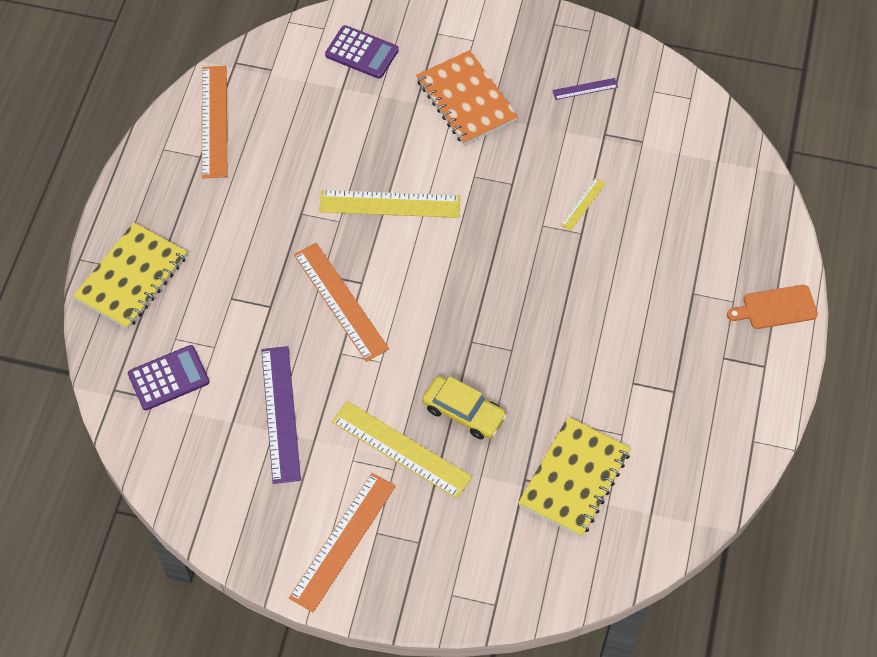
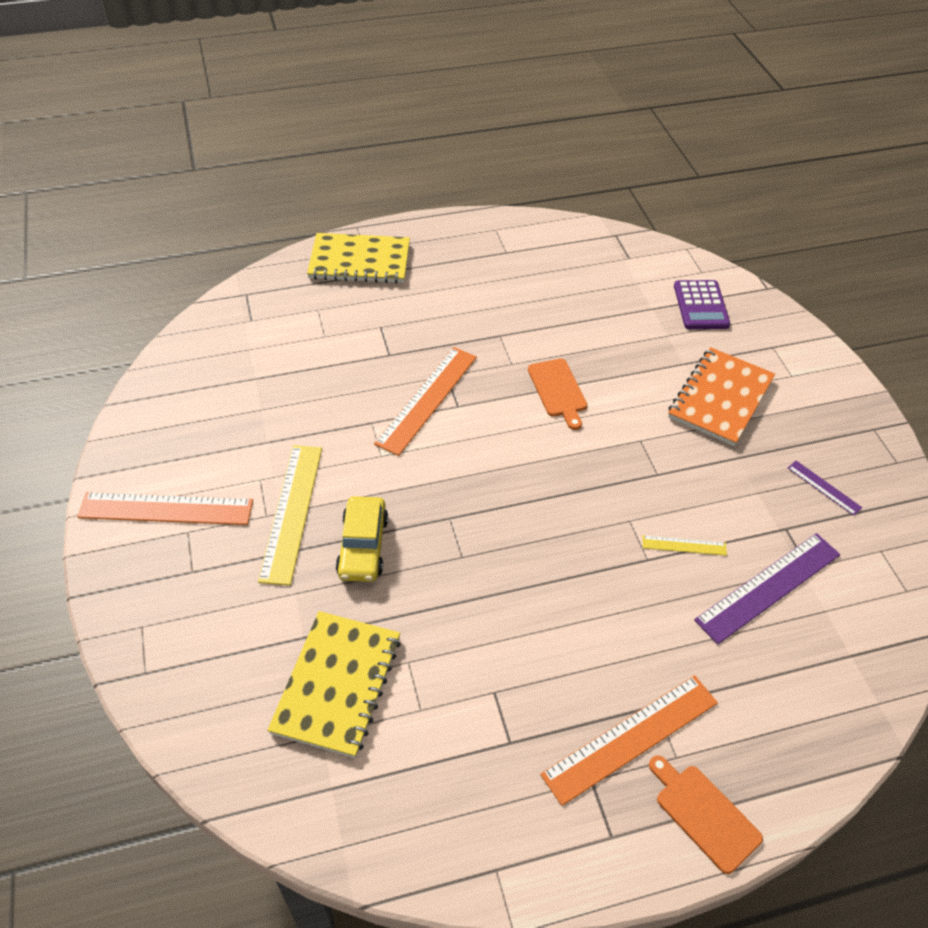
camera: 60 degrees right, 10 degrees down
purple calculator [128,345,210,410] -> none
orange ruler [202,66,227,179] -> orange ruler moved to [540,675,718,806]
purple ruler [261,346,301,484] -> purple ruler moved to [694,533,841,644]
yellow ruler [319,190,460,218] -> orange cutting board [528,359,587,430]
yellow notebook [518,417,631,537] -> yellow notebook turned 75 degrees counterclockwise [267,611,401,758]

